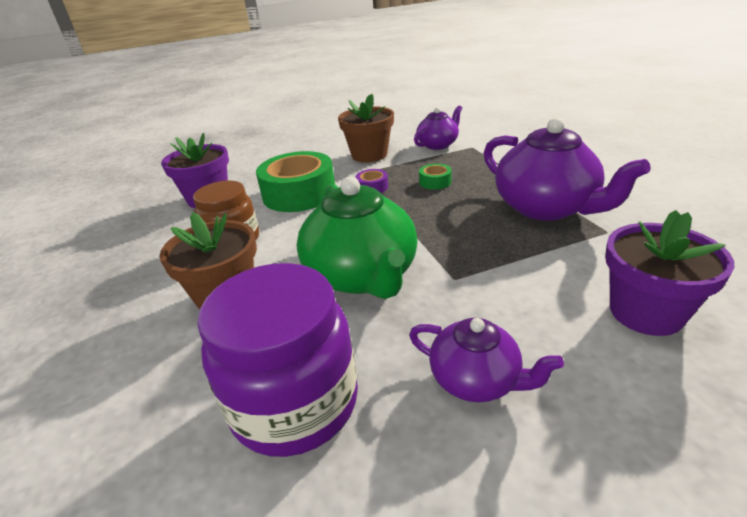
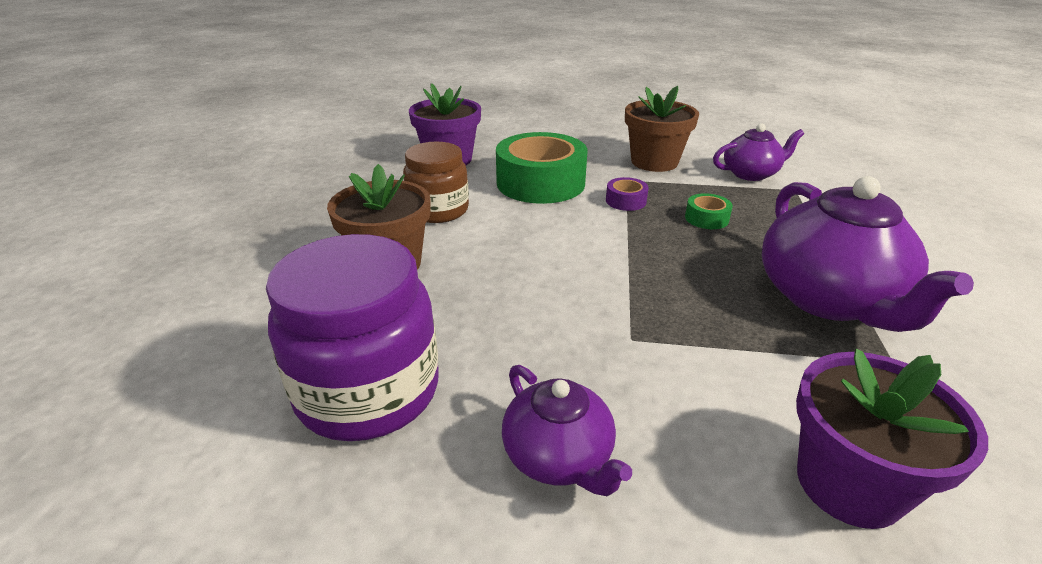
camera: 25 degrees right, 0 degrees up
green teapot [297,176,418,299] -> none

